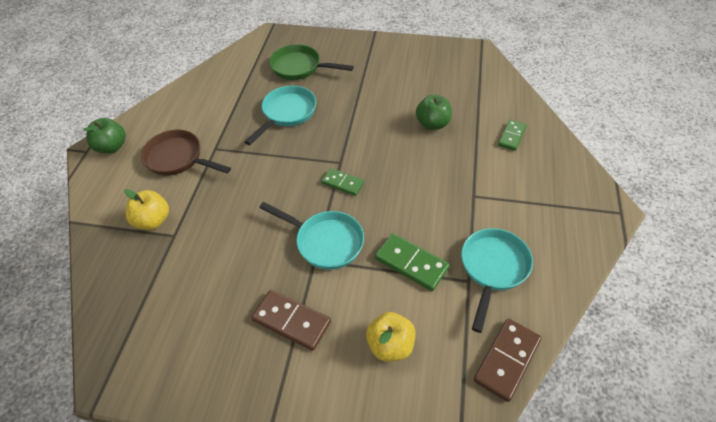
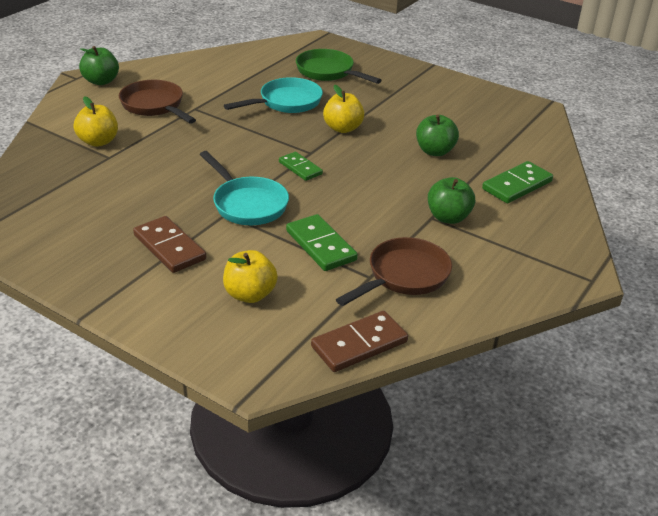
camera: 20 degrees right, 15 degrees down
turquoise pan [461,228,533,333] -> brown pan [336,237,452,306]
green domino [498,120,527,151] -> green domino [482,161,553,203], size x1.53
none -> yellow apple [323,85,365,133]
none -> green apple [428,177,475,224]

